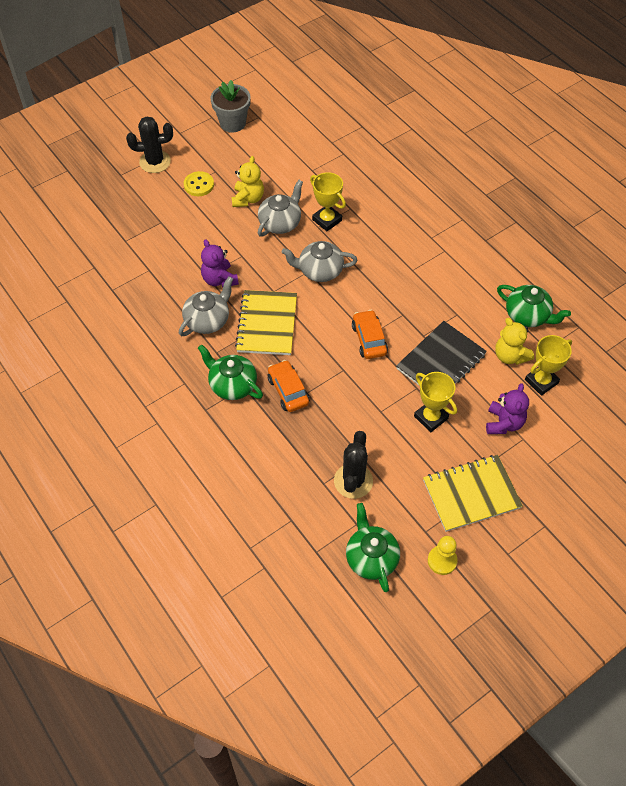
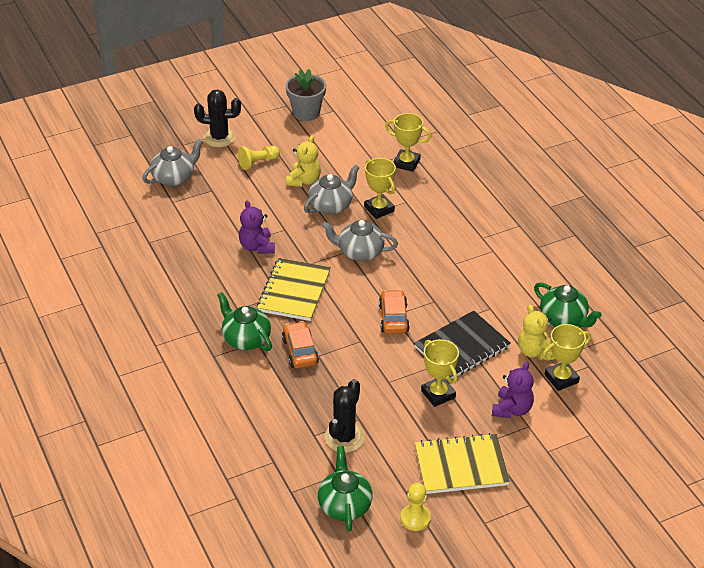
camera: 10 degrees right, 15 degrees down
grey teapot [179,276,233,336] -> grey teapot moved to [142,139,203,186]
yellow button [184,171,214,196] -> yellow pawn [238,146,280,170]
none -> yellow trophy [385,113,432,172]

